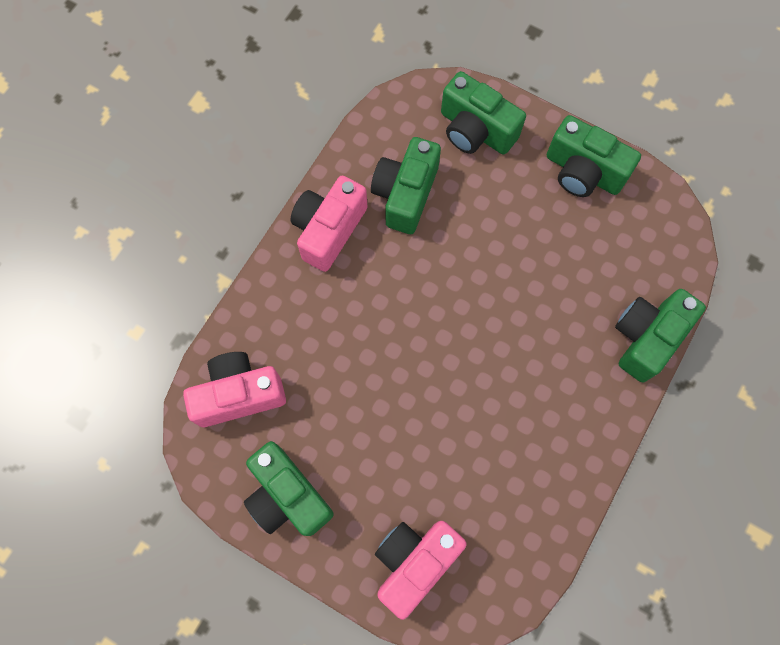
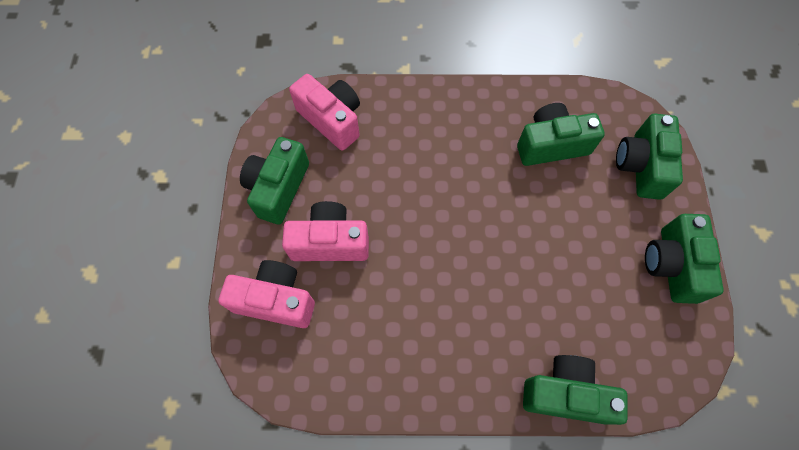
camera: 60 degrees right, 5 degrees down
pink camera [290,176,368,272] -> pink camera moved to [282,201,369,261]

